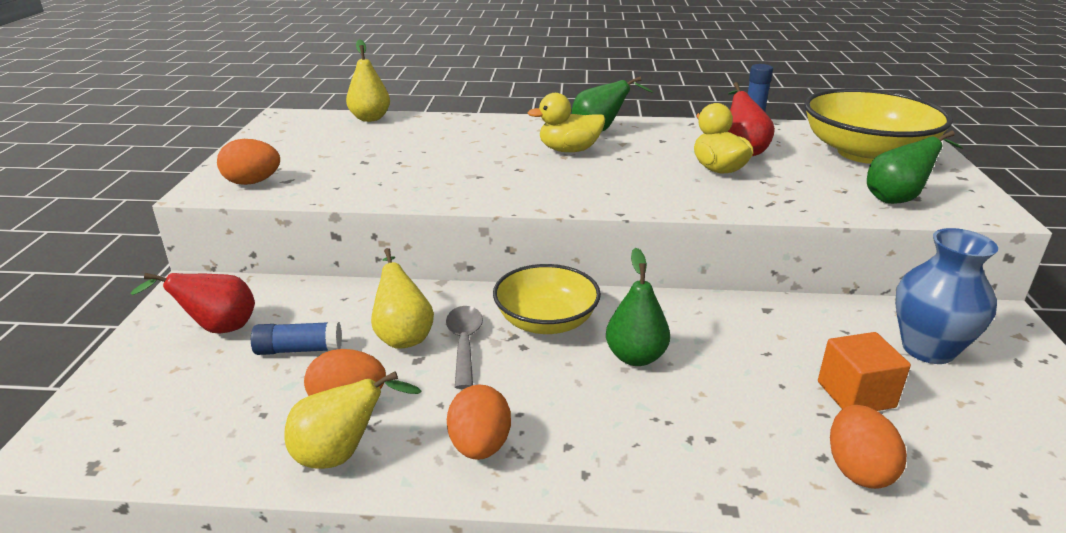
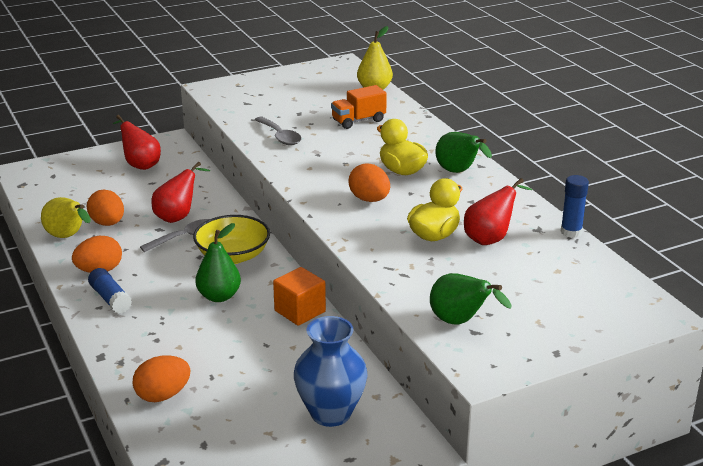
camera: 60 degrees right, 0 degrees up
orange egg [217,139,280,185] -> orange egg moved to [348,163,390,202]
blue glue stick [251,321,342,355] -> blue glue stick moved to [88,268,132,314]
yellow pear [371,248,434,349] -> red pear [151,162,210,223]
yellow bowl [804,88,953,164] -> none
orange cube [818,332,911,411] -> orange cube moved to [273,267,326,326]
none -> grey spoon [254,117,302,145]
none -> orange truck [331,85,387,129]

